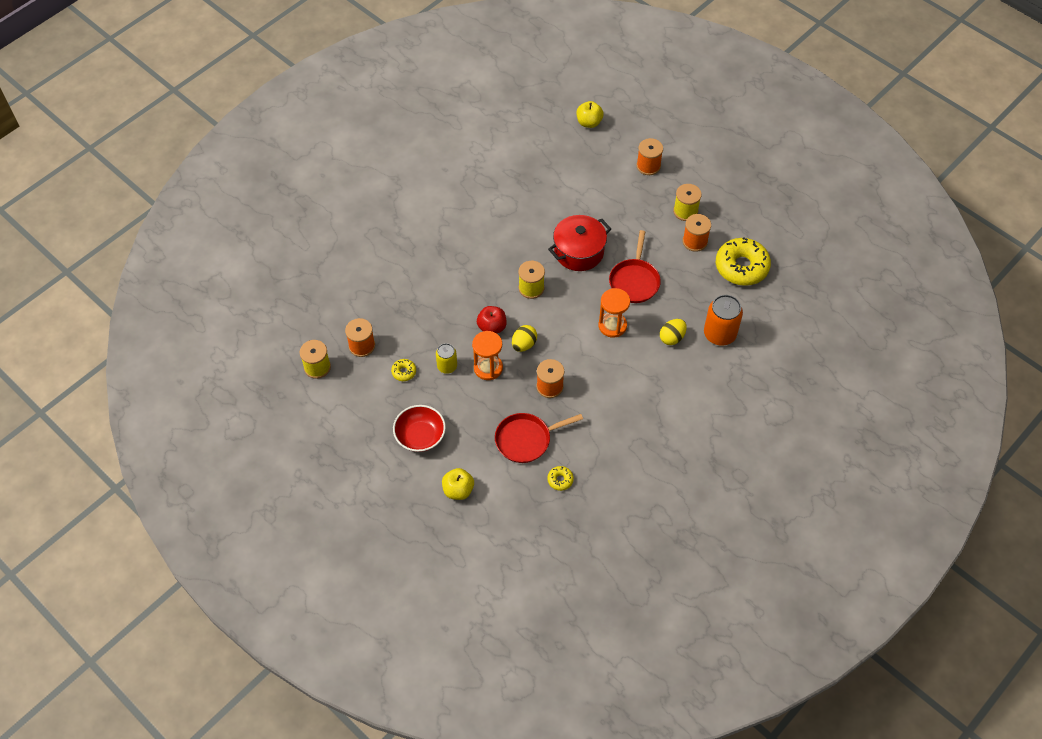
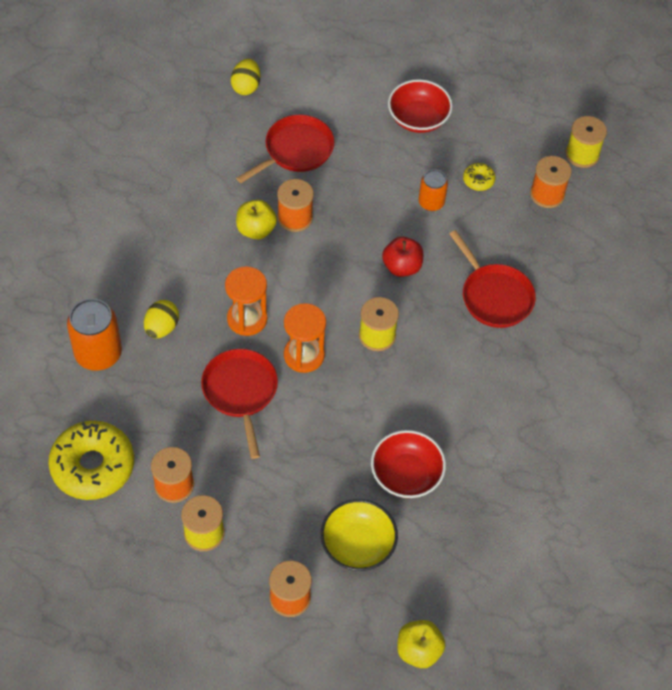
camera: 155 degrees right, 0 degrees up
yellow can [436,343,457,374] -> orange can [419,169,448,211]
yellow apple [442,468,474,500] -> yellow apple moved to [236,200,277,239]
orange hourglass [472,331,503,380] -> orange hourglass moved to [284,303,326,373]
yellow egg [512,325,537,352] -> yellow egg moved to [231,59,260,95]
yellow donut [547,466,574,491] -> none
red pot [548,215,611,271] -> none
none -> yellow bowl [321,499,398,571]
none -> red bowl [371,430,446,498]
none -> red pan [450,230,536,328]

